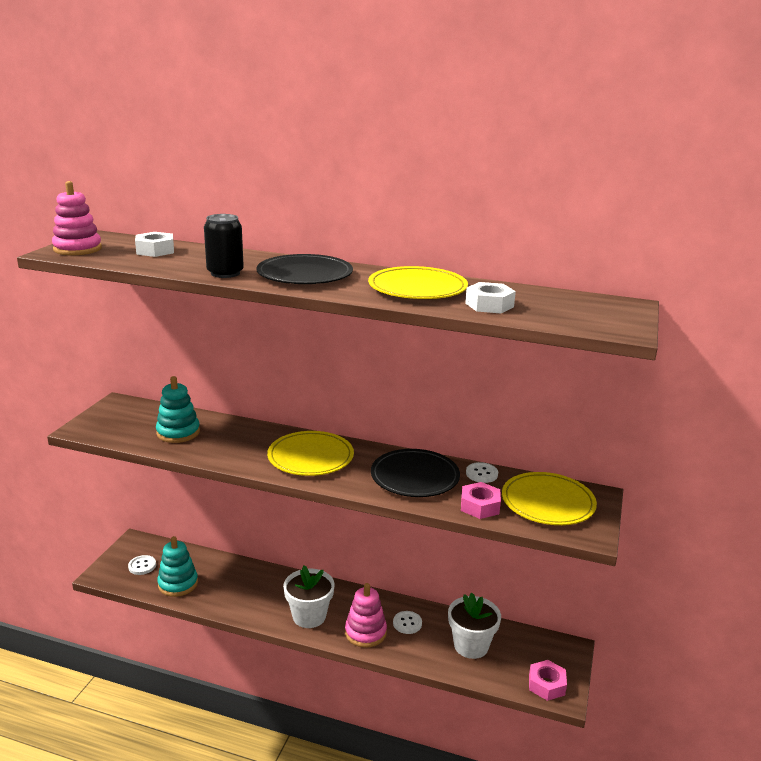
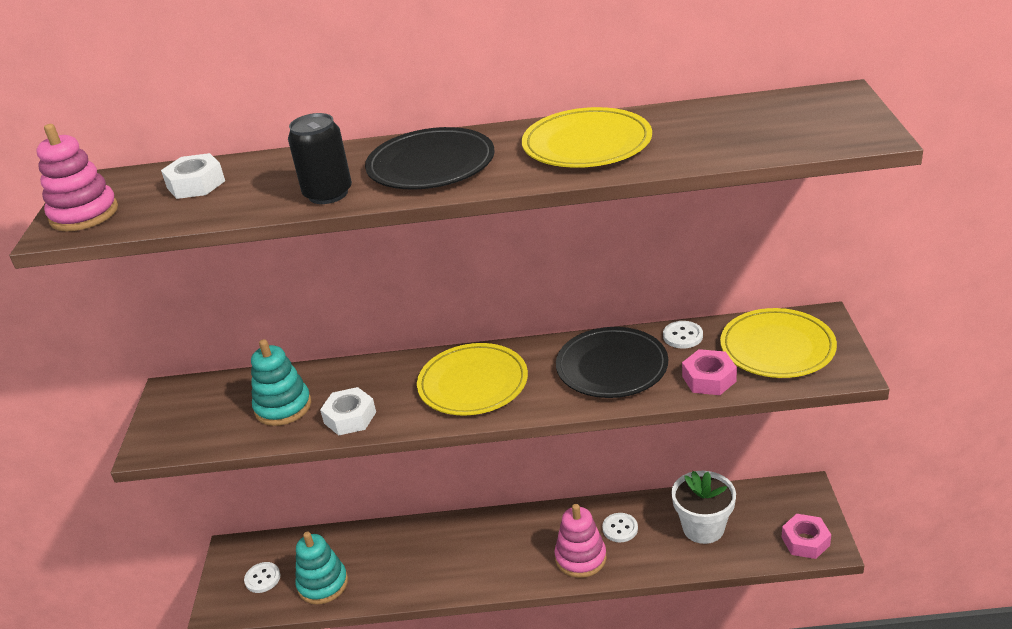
camera: 15 degrees left, 10 degrees up
white flower pot [283,566,335,628] -> none
white nut [465,282,516,314] -> white nut moved to [320,387,376,435]

